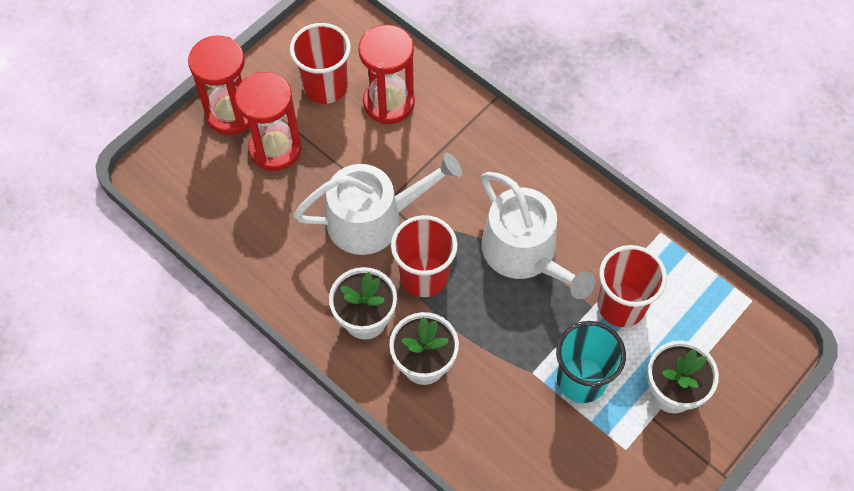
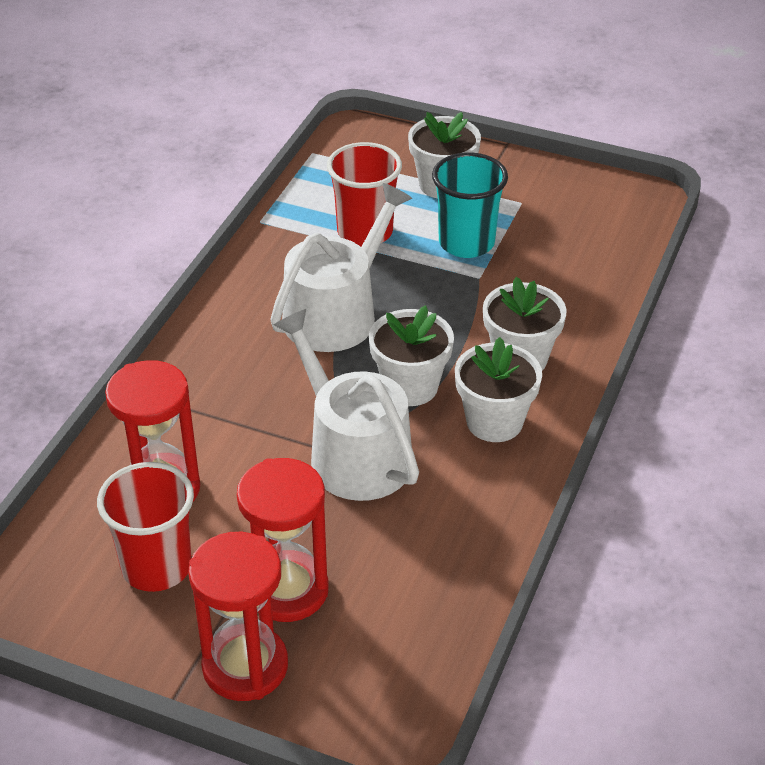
camera: 110 degrees left, 20 degrees down
red cup [391,215,458,297] -> white flower pot [369,305,454,406]

